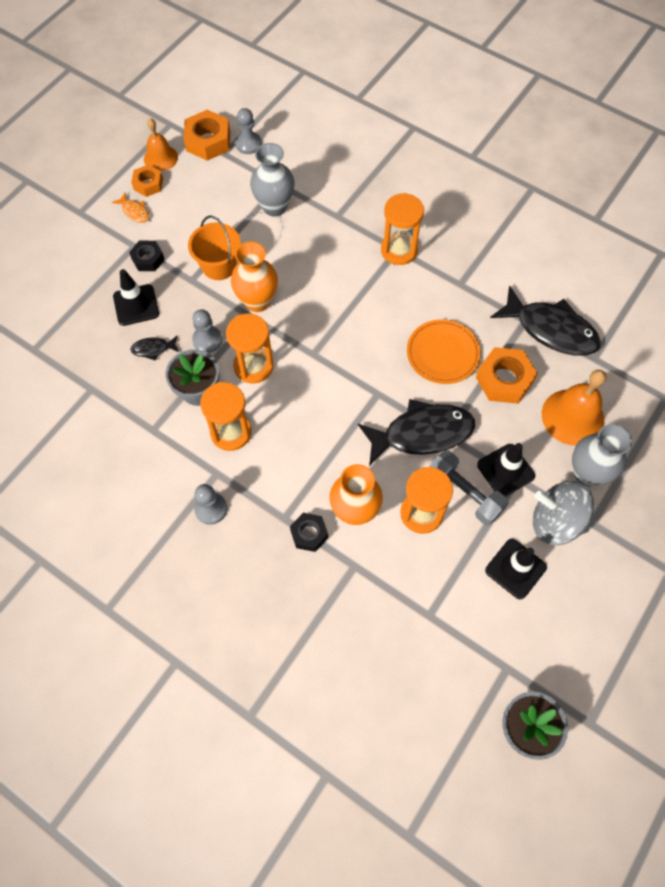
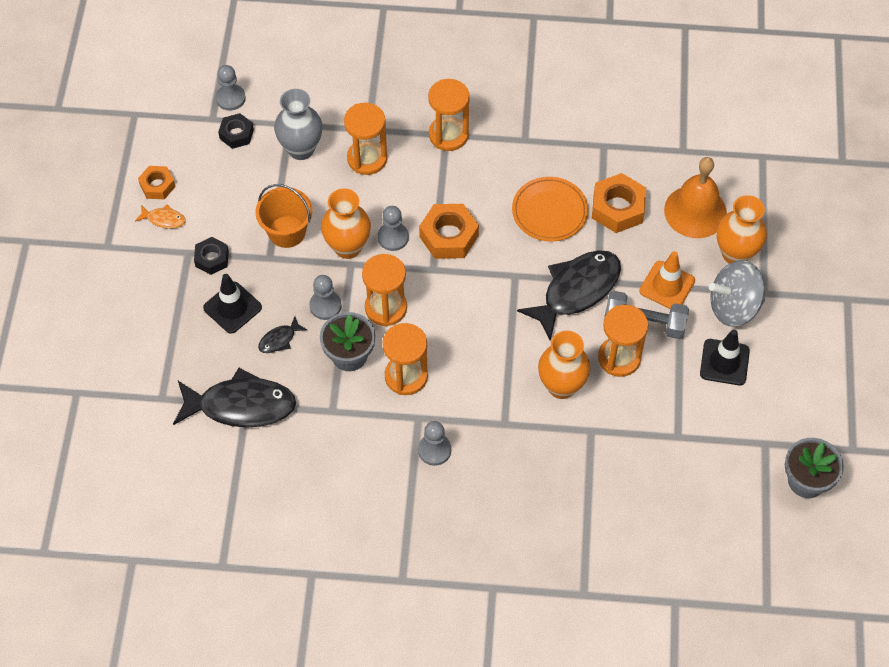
camera: 30 degrees left, 5 degrees down
orange bell [144,118,178,172] -> none
orange nut [183,110,230,161] -> orange nut moved to [419,204,479,259]
black nut [290,513,328,552] -> black nut moved to [218,113,254,149]
black traffic cone [477,443,535,497] -> orange traffic cone [639,251,695,309]
black fish [490,286,601,356] -> black fish moved to [173,368,296,428]
grey vase [572,424,632,487] -> orange vase [717,195,767,264]
none -> orange hourglass [344,103,387,175]
none -> grey pawn [378,206,409,251]

